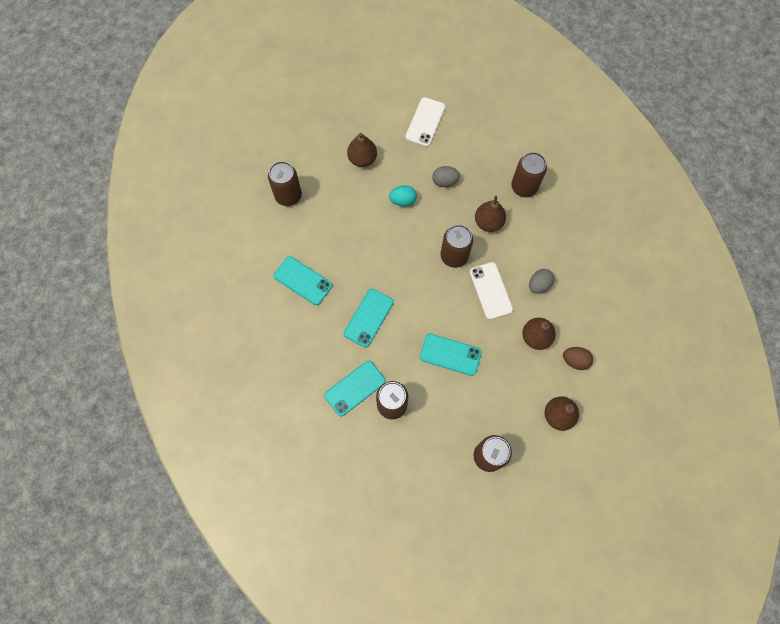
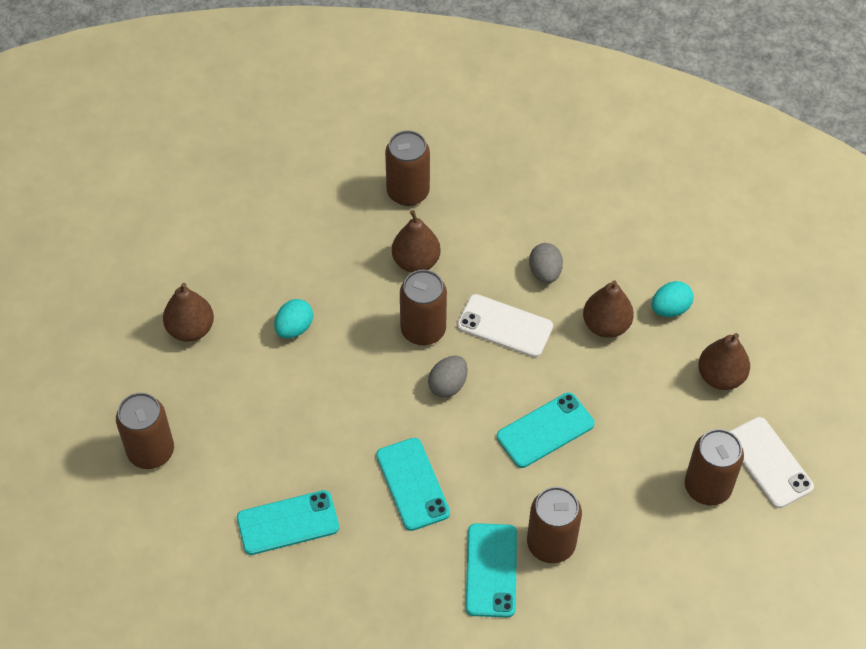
camera: 50 degrees left, 15 degrees down
white phone [405,97,445,147] -> white phone moved to [730,417,814,508]
grey egg [432,166,460,187] -> grey egg moved to [428,356,468,398]
brown egg [563,347,593,370] -> turquoise egg [652,281,694,317]

